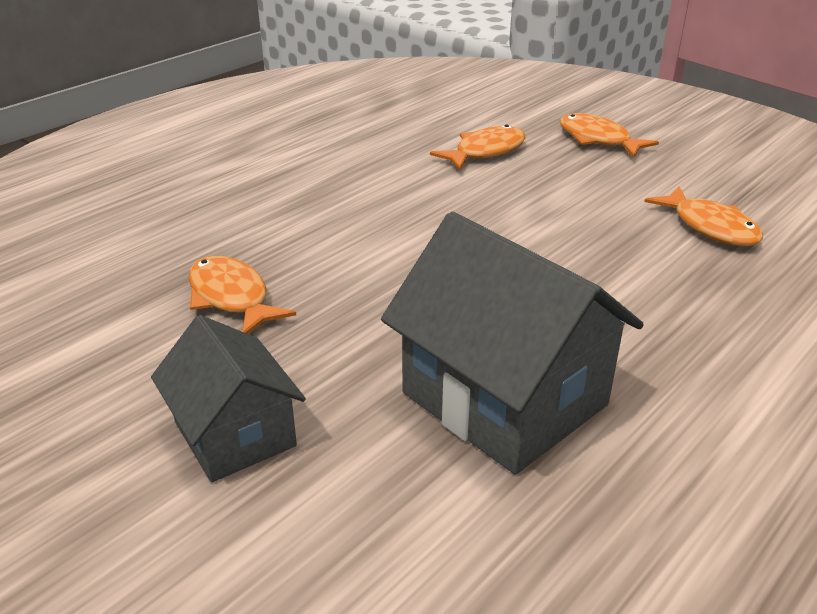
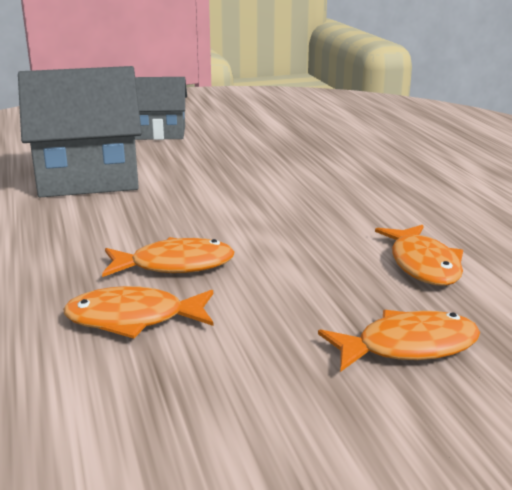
camera: 120 degrees right, 10 degrees down
orange fish [188,256,296,334] -> orange fish moved to [102,237,235,277]

